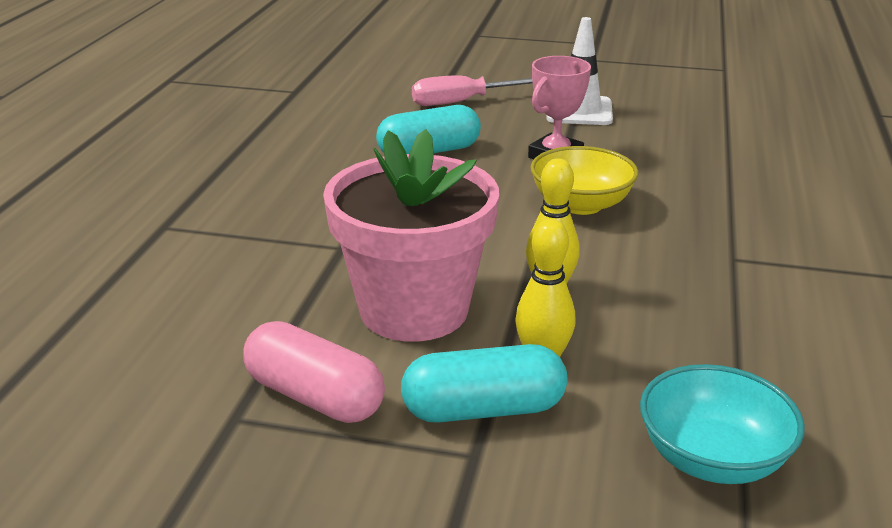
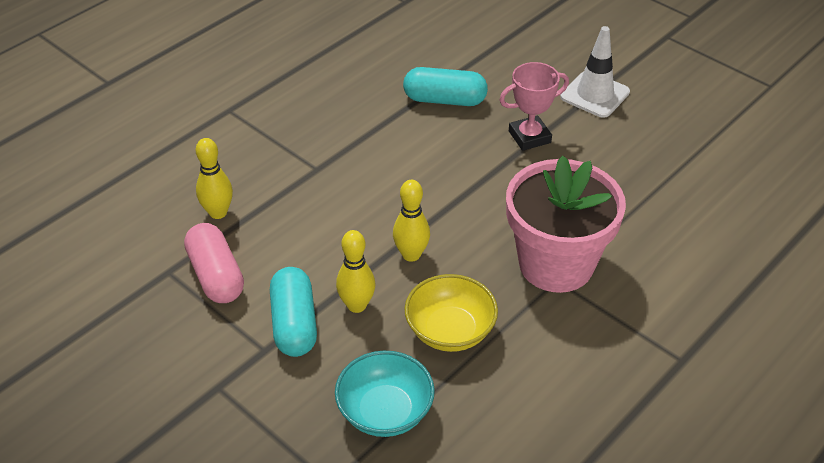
camera: 30 degrees right, 15 degrees up
pink flower pot [323,129,499,342] -> pink flower pot moved to [506,156,626,293]
turquoise capsule [401,344,568,423] -> turquoise capsule turned 60 degrees clockwise [270,267,317,357]
pink screwdriver [412,75,533,106] -> none
yellow bowl [530,146,638,215] -> yellow bowl moved to [405,274,498,352]
none -> yellow bowling pin [196,138,233,219]

